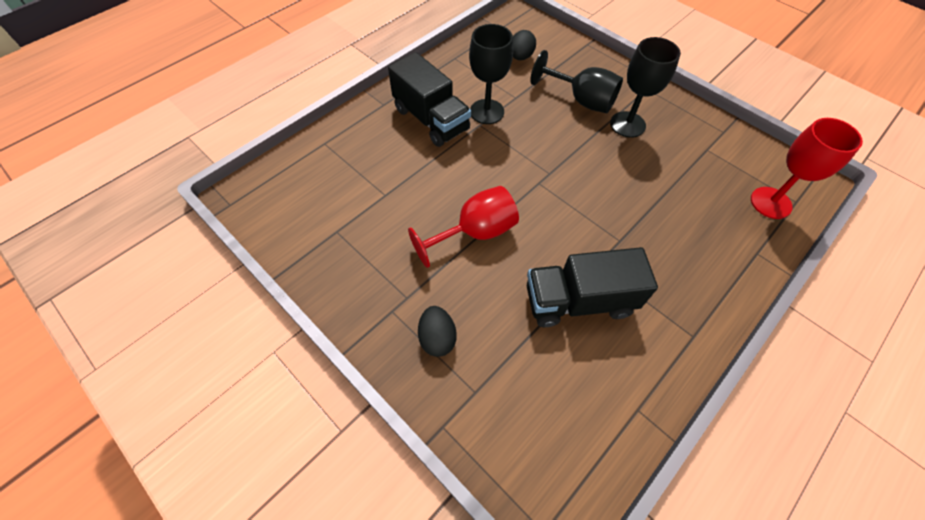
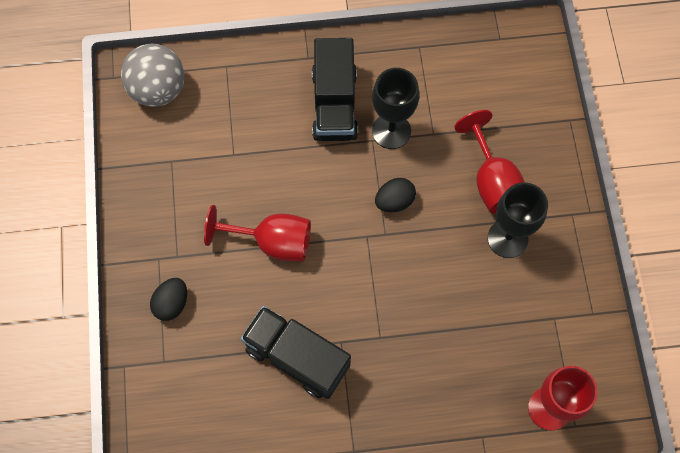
camera: 40 degrees right, 10 degrees up
black egg [513,30,536,60] -> black egg moved to [375,178,416,212]
black goblet [530,50,623,113] -> red goblet [454,110,525,214]
none -> grey ball [121,43,185,107]

